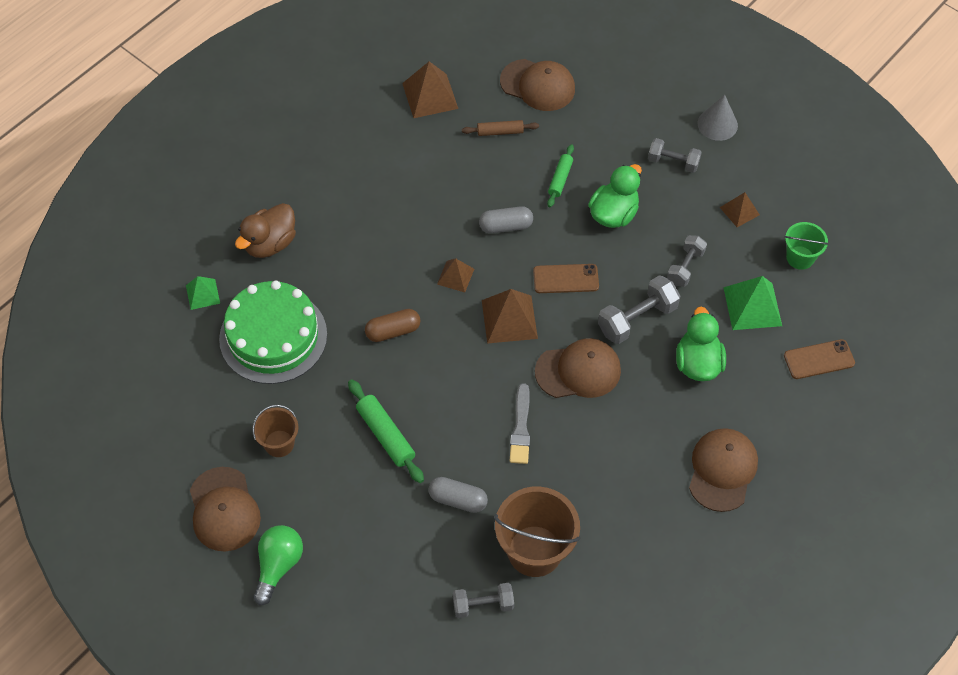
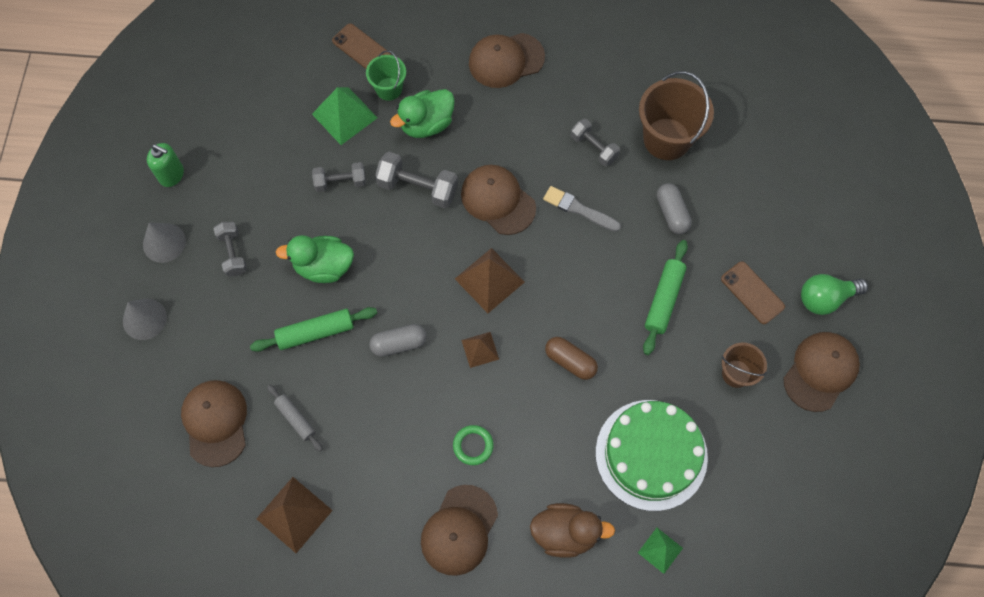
camera: 125 degrees left, 10 degrees up
grey dumbbell [453,583,514,618] -> grey dumbbell moved to [571,119,620,166]
brown rolling pin [462,120,539,136] -> grey rolling pin [267,384,323,451]
grey capsule [479,206,533,234] -> grey capsule turned 60 degrees counterclockwise [369,324,426,357]
grey brush [510,383,530,464] -> grey brush turned 120 degrees counterclockwise [543,186,621,232]
brown phone [533,264,599,293] -> brown phone moved to [721,261,785,324]
green rolling pin [547,144,574,207] -> green rolling pin [250,307,377,352], size x1.53
brown pyramid [720,192,760,227] -> none
green bucket [785,222,829,270] -> green bucket moved to [366,50,406,101]
none -> grey cone [123,299,167,340]
none -> green soap dispenser [147,143,184,187]
none -> brown cap [421,485,498,576]
none -> green ring [453,425,494,465]

